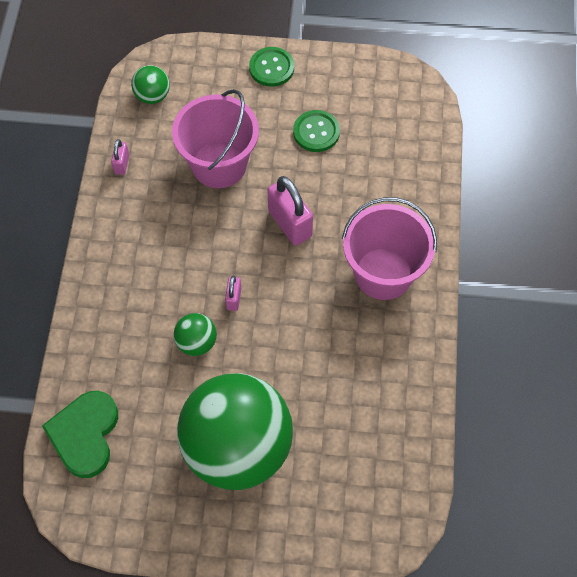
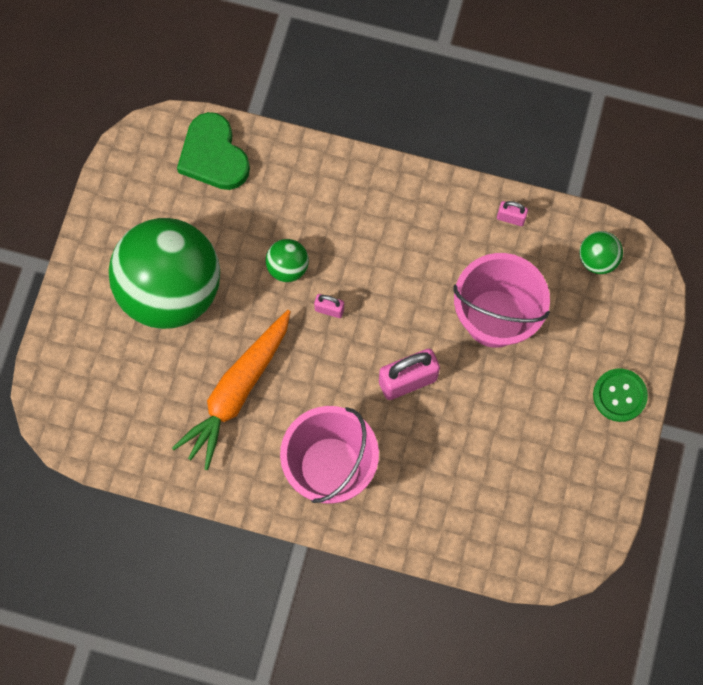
camera: 100 degrees right, 10 degrees up
green heart [42,391,118,478] -> green heart turned 135 degrees counterclockwise [177,112,250,190]
green button [293,110,340,152] -> none
none -> orange carrot [172,310,291,470]

